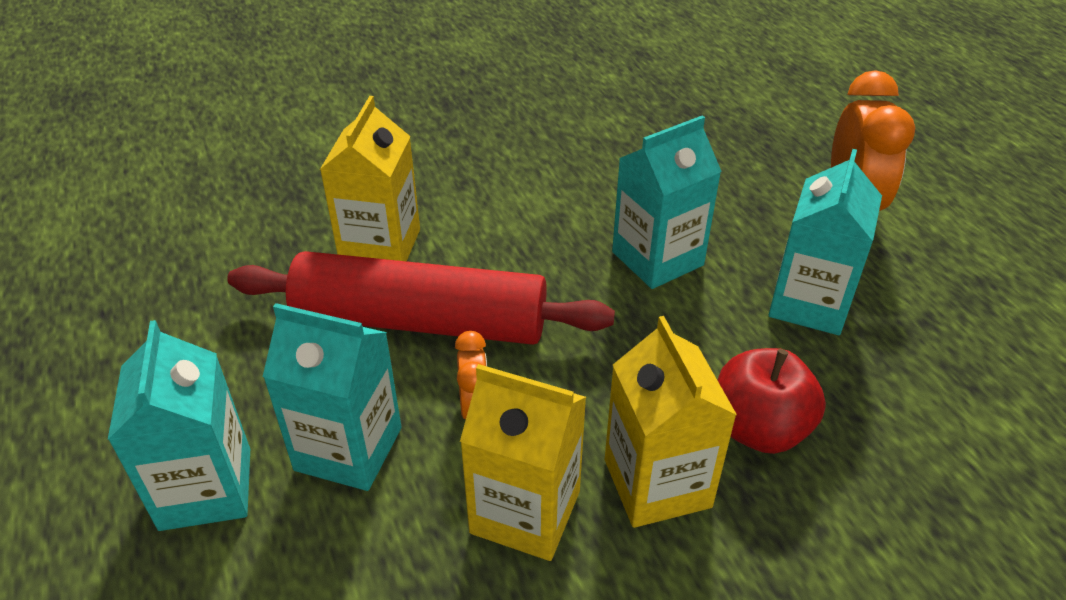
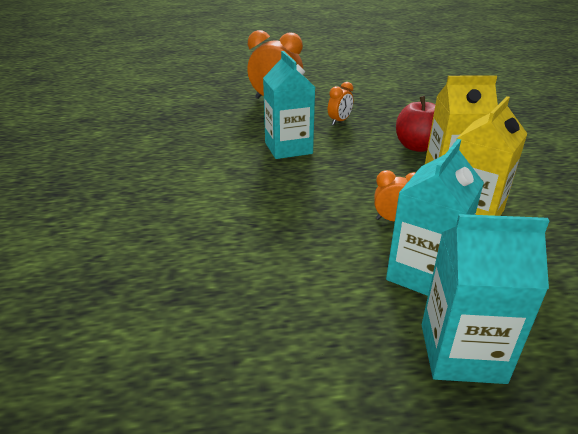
camera: 75 degrees left, 10 degrees down
red rolling pin [227,251,615,345] -> none
yellow carton [320,96,420,261] -> none
turquoise carton [769,149,882,335] -> orange clock [328,82,353,125]

